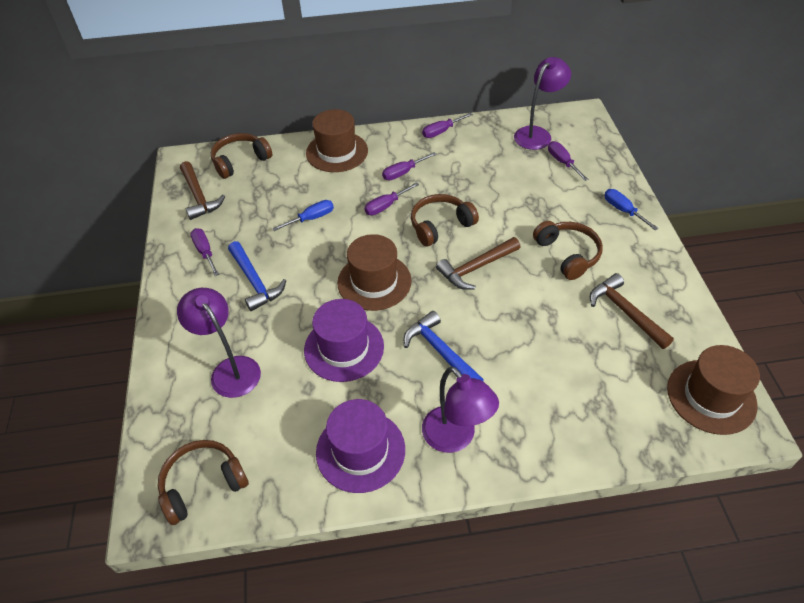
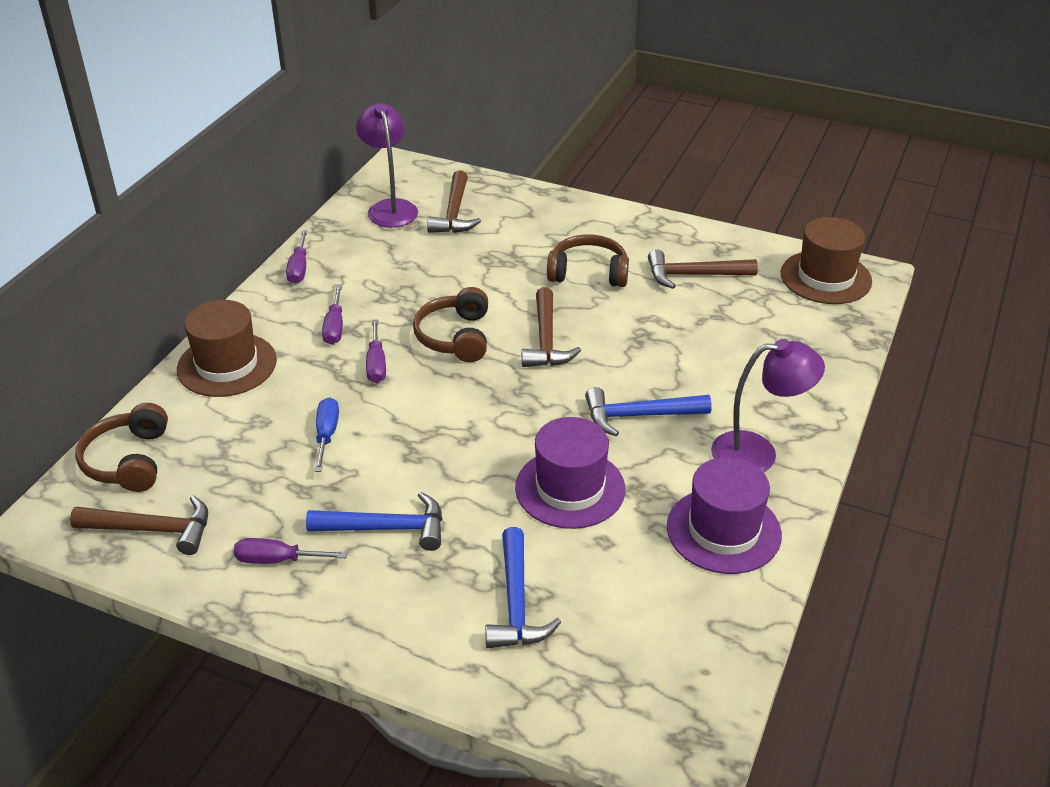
camera: 60 degrees left, 10 degrees down
brown headphones [158,440,249,525] -> none
purple lamp [177,288,261,398] -> blue hammer [485,527,561,648]
brown hat [337,234,412,311] -> none
purple screwdriver [548,141,588,181] -> brown hammer [427,170,481,233]
blue screwdriver [604,189,659,231] -> none

